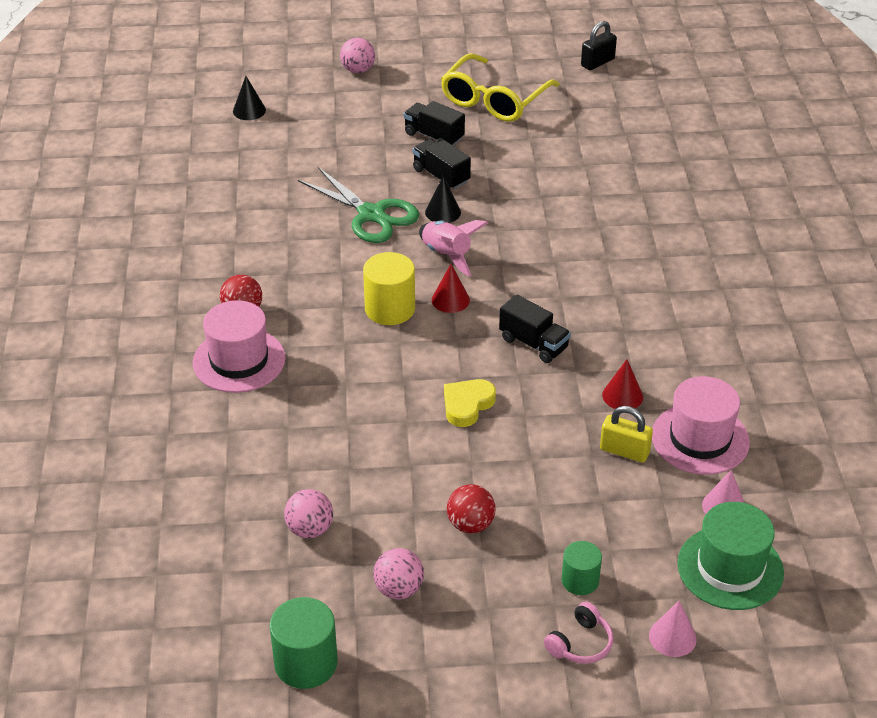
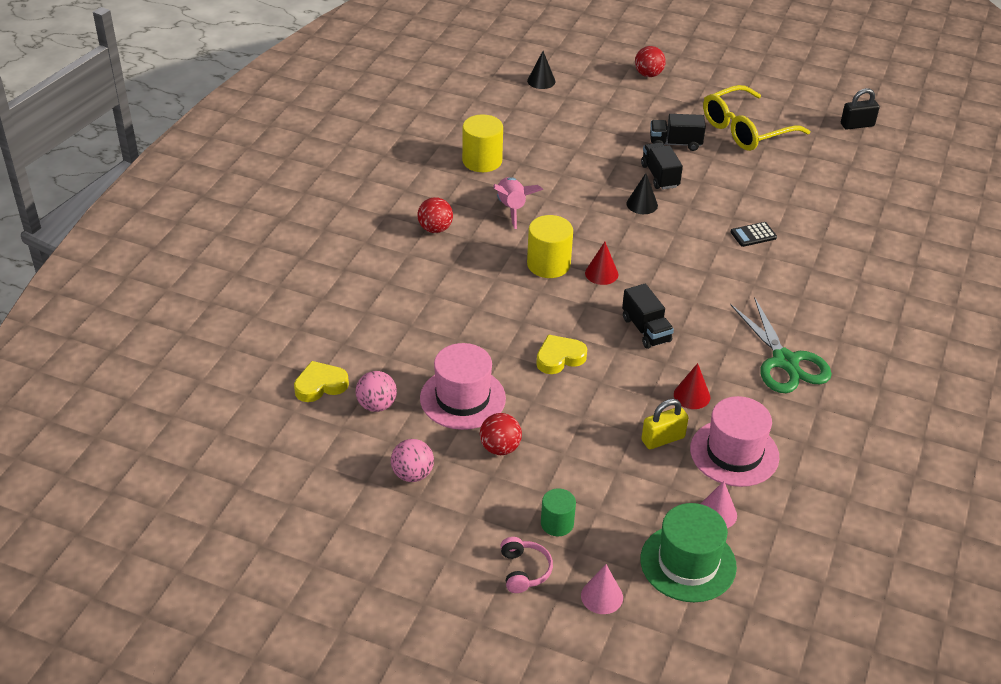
camera: 25 degrees right, 0 degrees up
pink hat [193,300,285,393] -> pink hat moved to [420,343,506,430]
green cylinder [270,597,338,689] -> none
green scissors [298,166,419,243] -> green scissors moved to [730,297,832,393]
pink ball [340,38,375,73] -> red ball [635,46,666,77]
black truck [404,101,465,146] -> black truck turned 60 degrees counterclockwise [650,114,706,151]
pink rocket [419,220,488,277] -> pink rocket moved to [493,177,543,229]
pink headphones [544,602,613,664] -> pink headphones turned 75 degrees counterclockwise [500,537,553,593]
yellow padlock [600,406,653,462] -> yellow padlock turned 75 degrees counterclockwise [641,399,689,449]
none -> yellow heart [294,361,349,402]
none -> yellow cylinder [462,115,503,172]
none -> black calculator [731,222,777,247]

